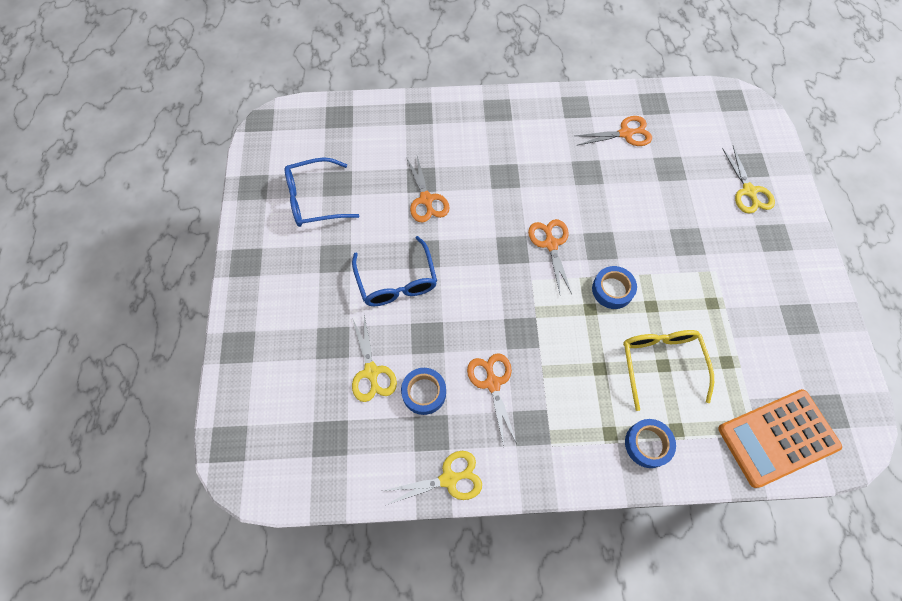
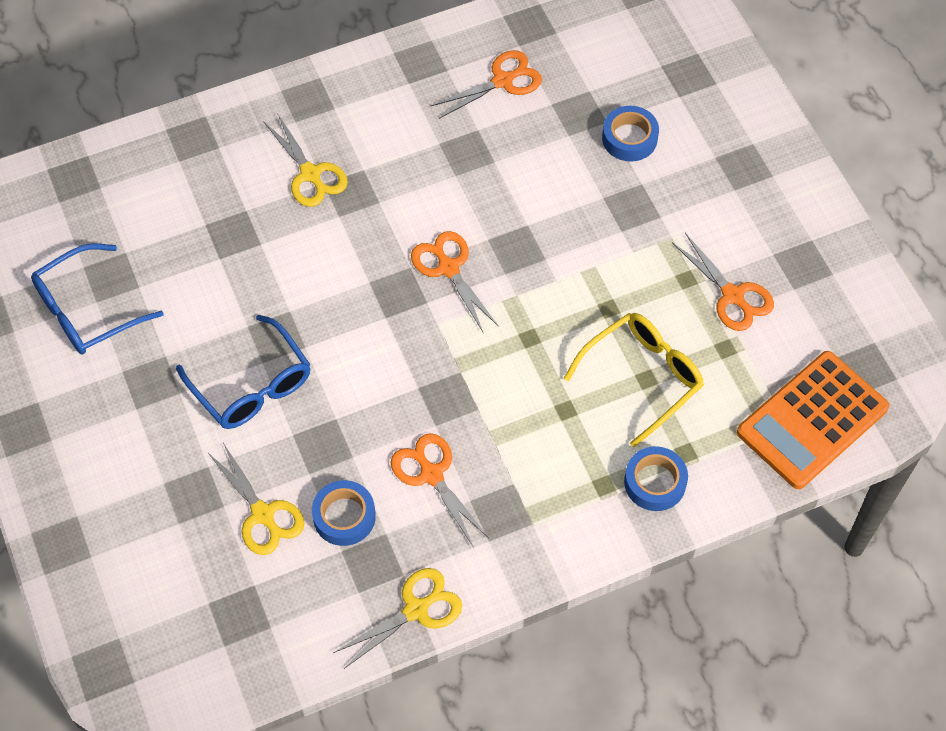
camera: 20 degrees left, 5 degrees down
orange scissors [406,156,450,222] -> orange scissors moved to [672,233,774,331]
blue tape [592,266,637,309] -> blue tape moved to [602,106,659,162]
yellow glasses [623,330,714,411] -> yellow glasses turned 75 degrees clockwise [564,313,704,447]
yellow scissors [722,146,775,214] -> yellow scissors moved to [263,113,348,207]

